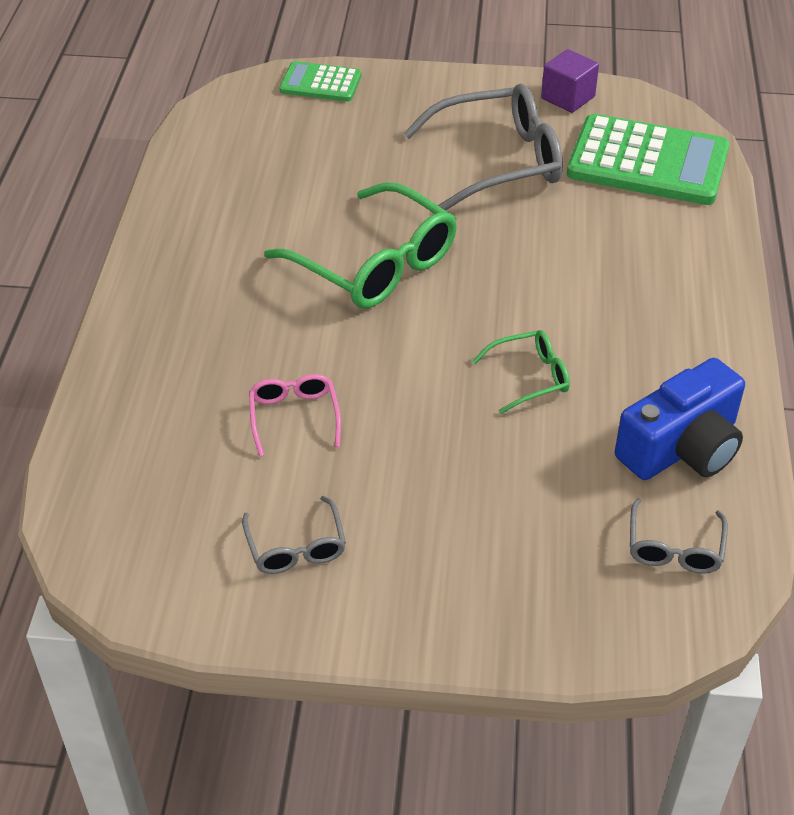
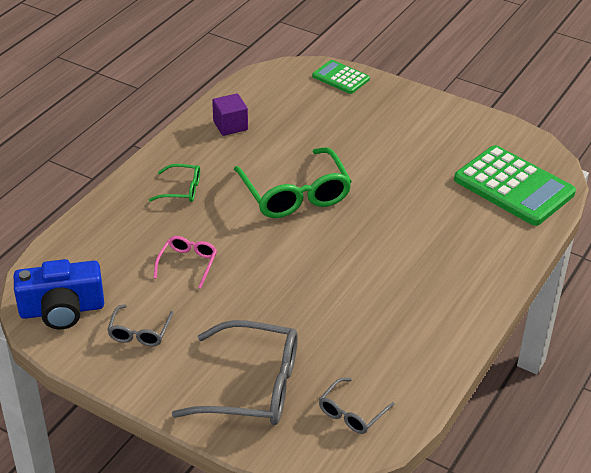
camera: 25 degrees right, 5 degrees down
grey glasses [403,84,563,211] -> grey glasses moved to [172,320,298,425]
green glasses [472,330,570,414] -> green glasses moved to [149,164,200,202]
purple cube [541,49,599,113] -> purple cube moved to [212,93,248,136]
blue camera [615,358,745,480] -> blue camera moved to [14,259,104,329]

